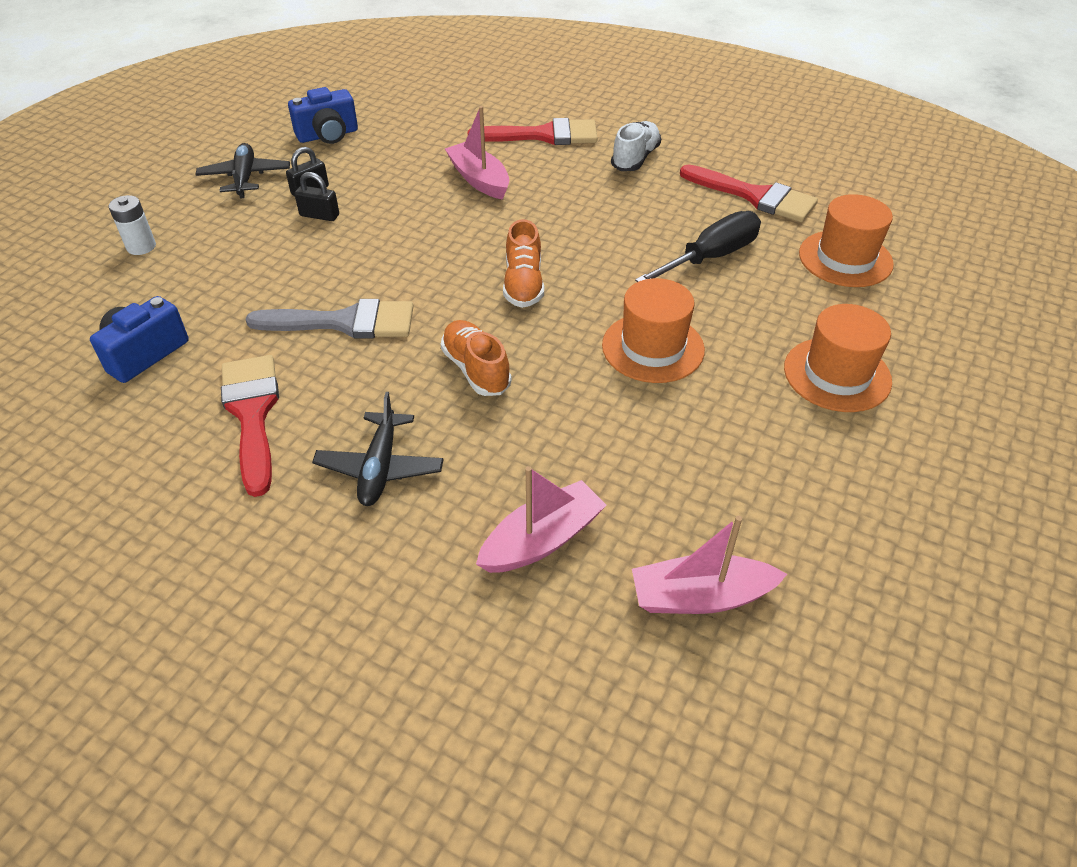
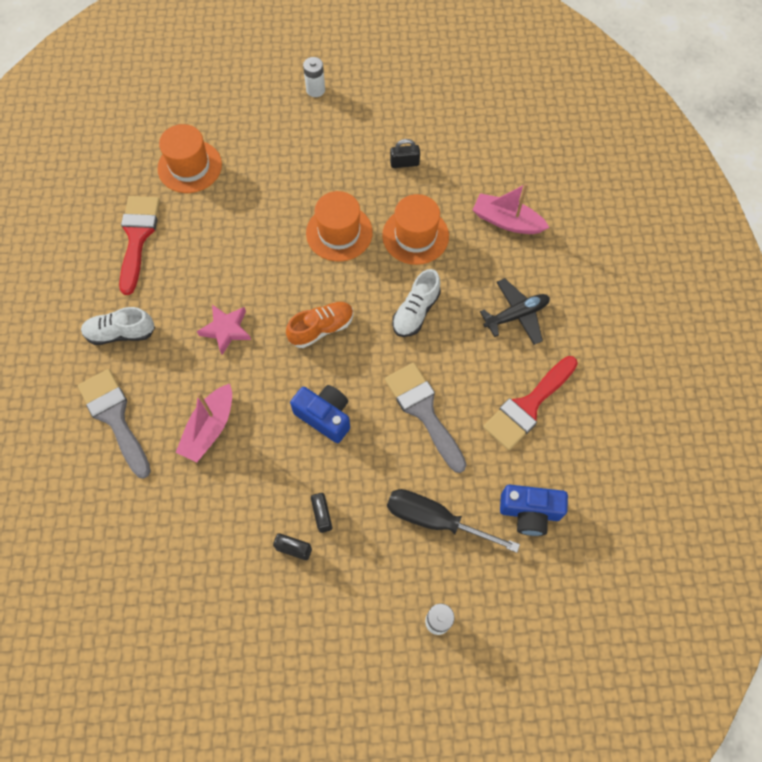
camera: 120 degrees left, 20 degrees up
black plane [195,143,290,198] -> none
blue camera [288,87,358,144] -> blue camera moved to [290,385,350,443]
orange shoe [441,320,511,396] -> white shoe [392,269,441,337]
red brush [468,118,598,145] -> grey brush [78,369,151,479]
pink boat [632,515,787,614] -> none
black screwdriver [635,211,761,282] -> black screwdriver moved to [387,489,520,553]
orange hat [784,304,892,412] -> orange hat moved to [382,194,449,265]
none -> pink star [197,305,251,355]
none -> white battery [303,57,325,97]
none -> black padlock [390,139,420,168]

